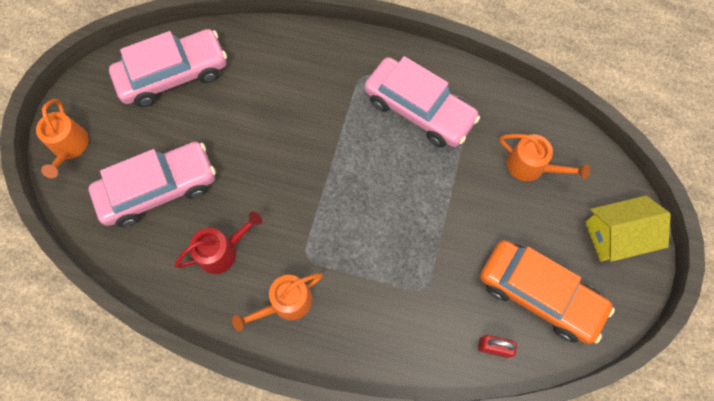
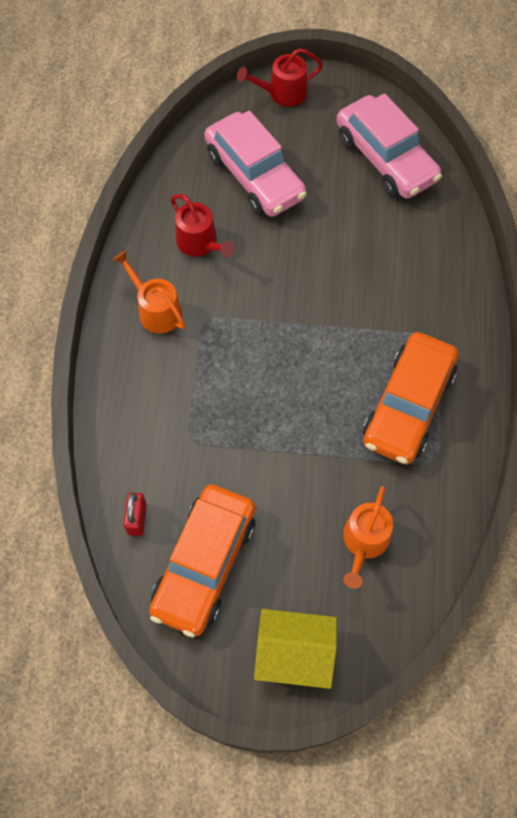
camera: 80 degrees right, 5 degrees down
orange watering can [36,99,89,178] -> red watering can [237,48,323,107]
pink car [365,56,480,147] -> orange car [363,332,458,464]
yellow house [585,196,671,262] -> yellow house turned 60 degrees counterclockwise [254,609,337,689]

